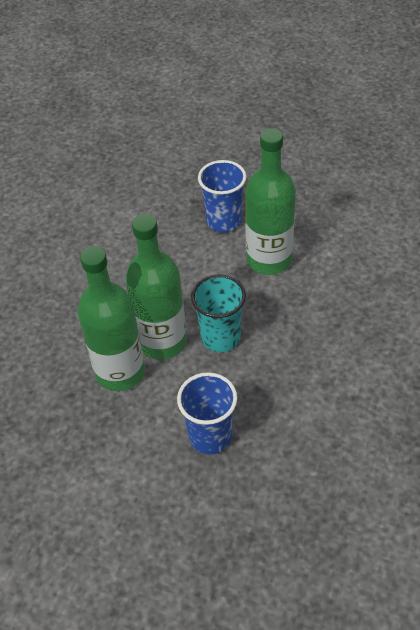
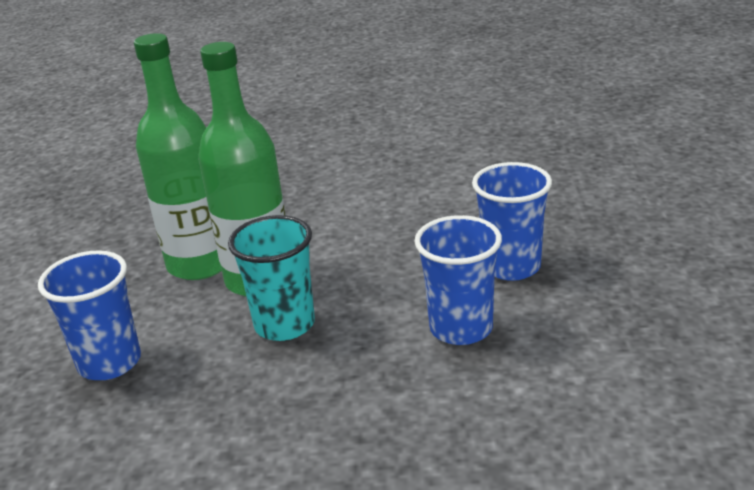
camera: 70 degrees right, 20 degrees down
green bottle [245,128,296,275] -> blue cup [414,215,502,345]

